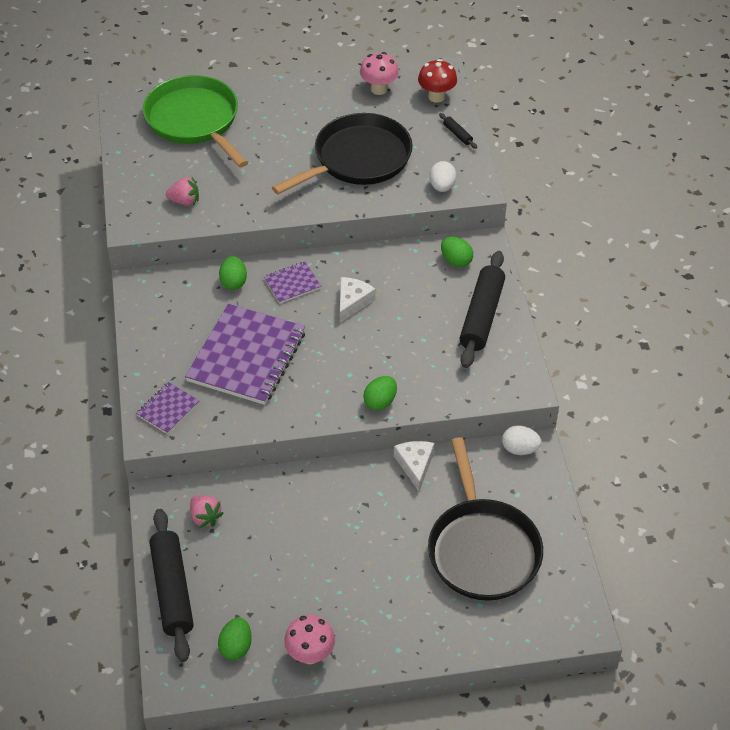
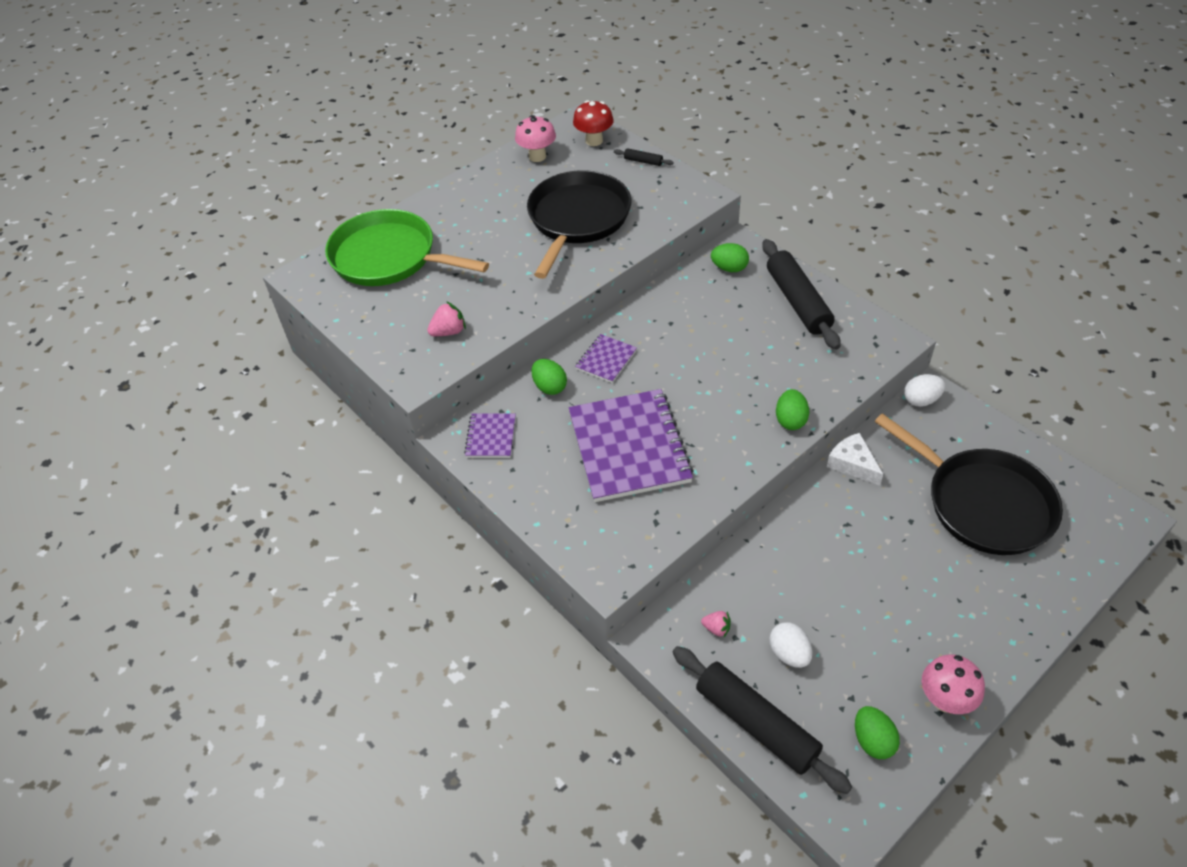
camera: 30 degrees left, 0 degrees up
purple notebook [136,382,199,434] -> purple notebook moved to [464,413,516,458]
pink strawberry [190,495,224,528] -> pink strawberry [701,611,731,637], size x0.66
white cheese [340,277,376,323] -> none
white egg [429,161,456,192] -> white egg moved to [769,622,813,668]

